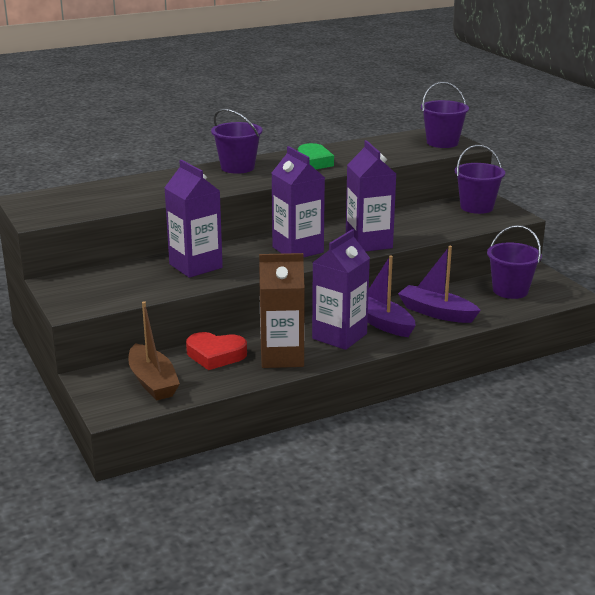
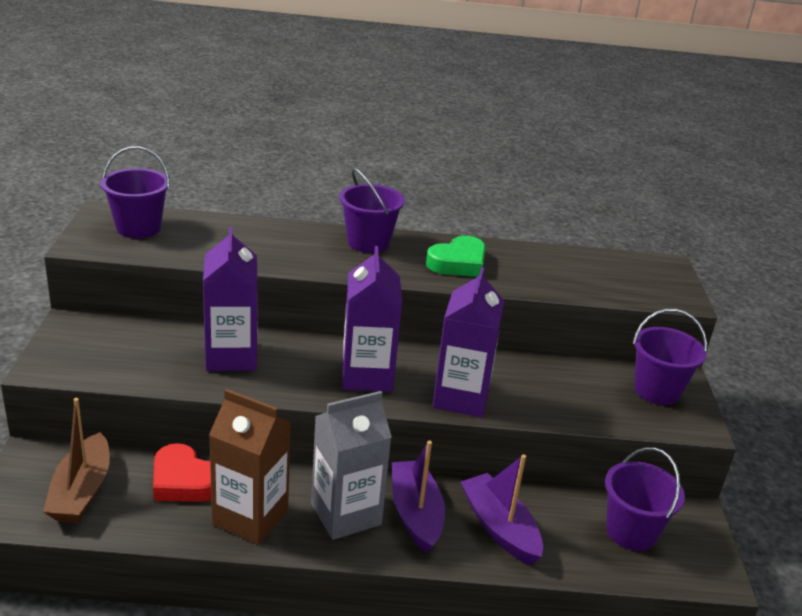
camera: 25 degrees right, 5 degrees up
purple carton [312,229,370,350] -> grey carton [311,391,392,540]
purple bucket [421,82,469,148] -> purple bucket moved to [101,146,170,238]

